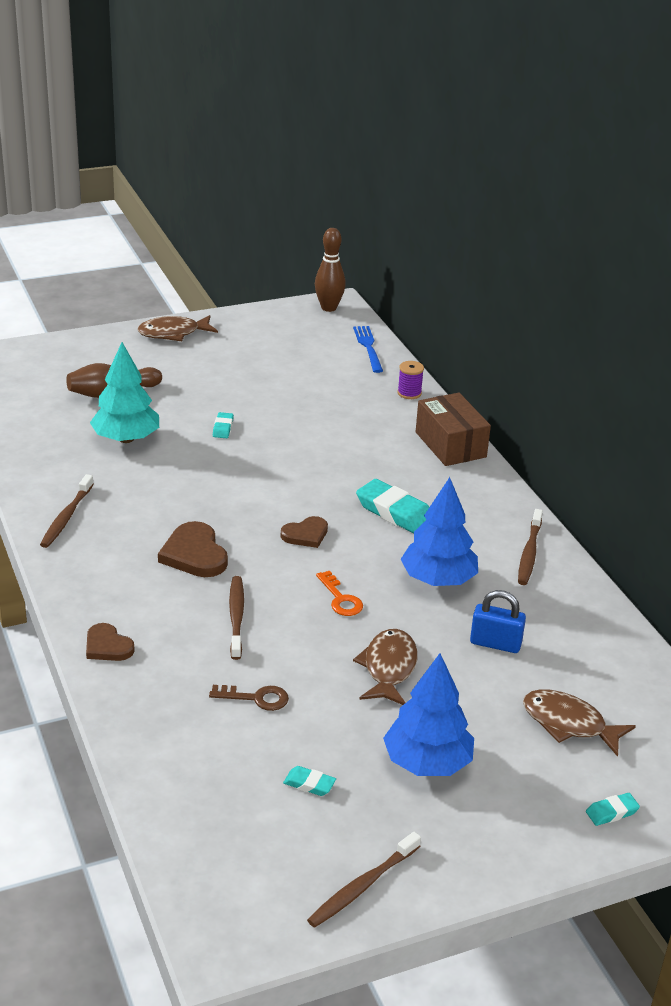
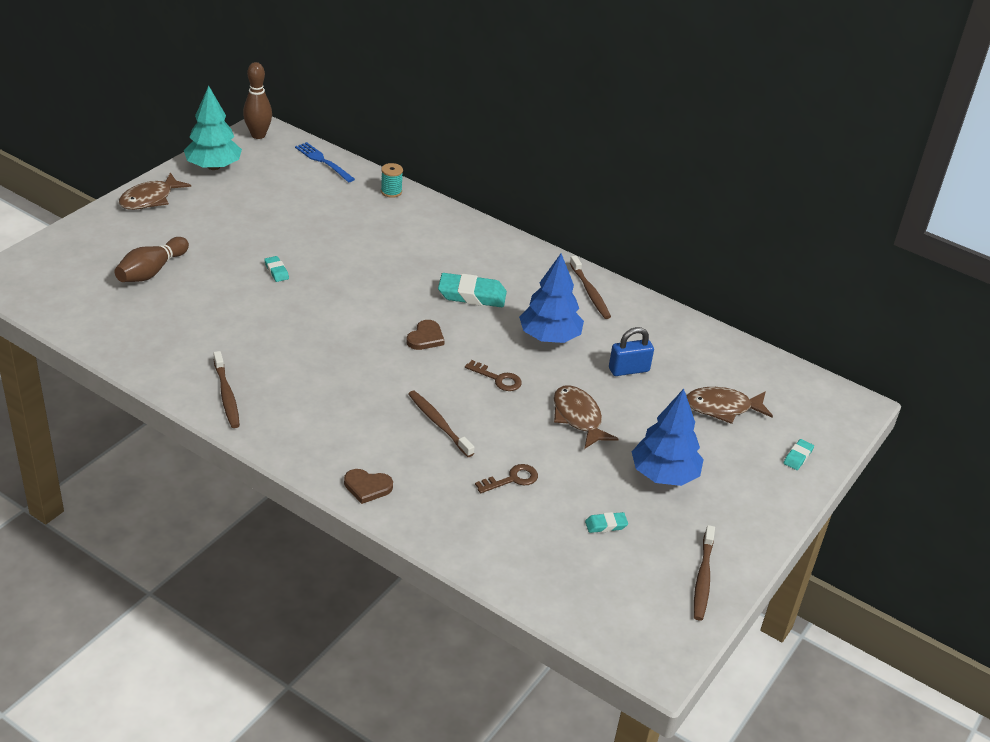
camera: 35 degrees left, 5 degrees up
turquoise tree [90,342,159,443] -> turquoise tree moved to [184,86,242,170]
brown heart [158,521,228,577] -> none
orange key [316,571,363,616] -> brown key [465,360,522,391]
purple spool [397,361,424,399] -> turquoise spool [381,163,403,198]
brown box [416,393,491,466] -> none

